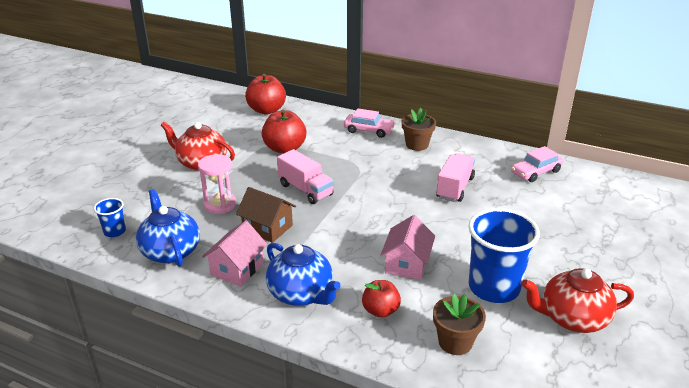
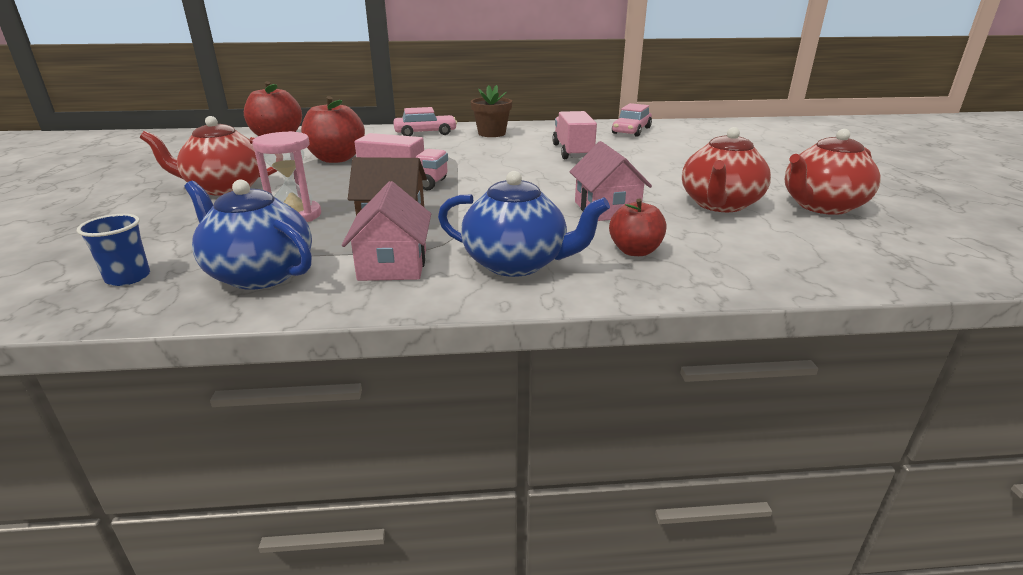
camera: 30 degrees left, 5 degrees down
brown flower pot [433,294,486,355] -> none
blue cup [468,208,540,303] -> red teapot [682,127,771,212]

